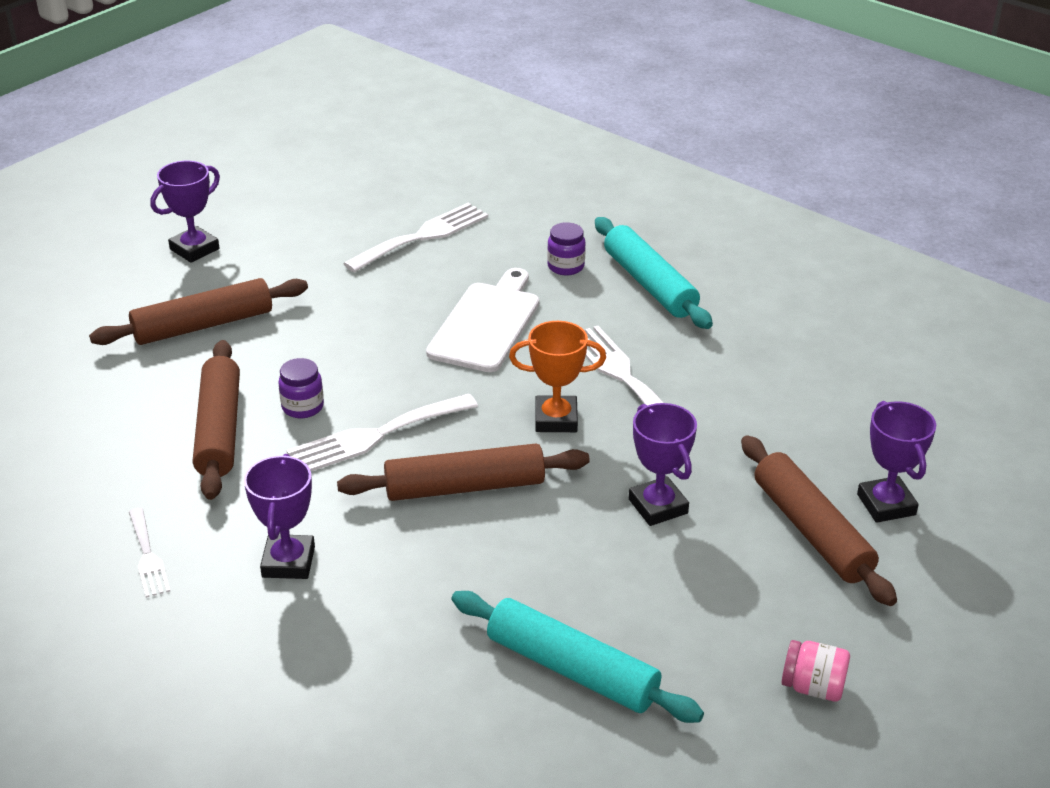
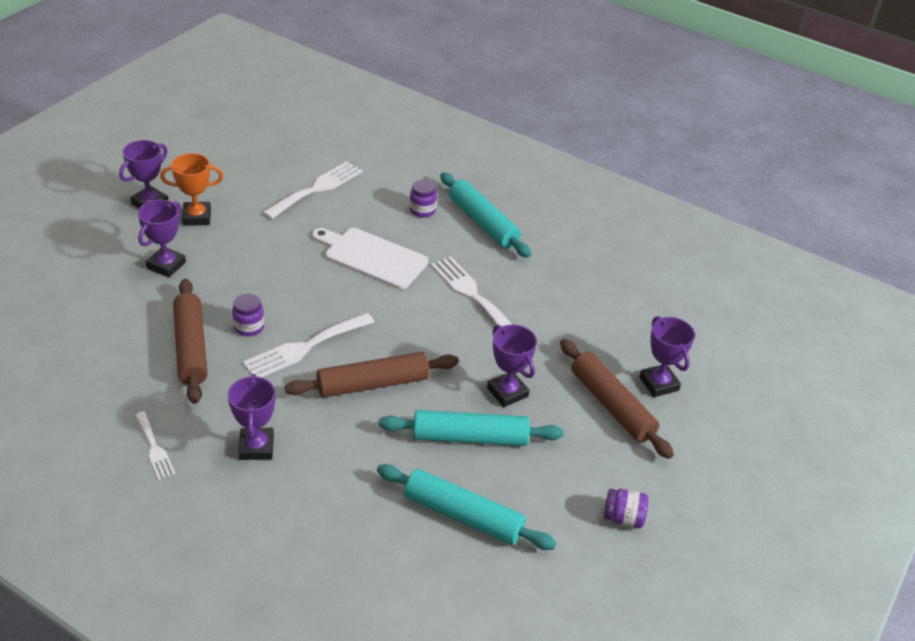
camera: 10 degrees left, 5 degrees up
brown rolling pin [89,278,308,345] -> purple trophy [138,200,186,277]
white cutting board [426,268,539,372] -> white cutting board turned 75 degrees counterclockwise [312,228,428,289]
orange trophy [509,321,606,432] -> orange trophy moved to [160,153,224,225]
pink jar [782,640,850,702] -> purple jar [604,489,649,528]
none -> turquoise rolling pin [379,410,564,446]

